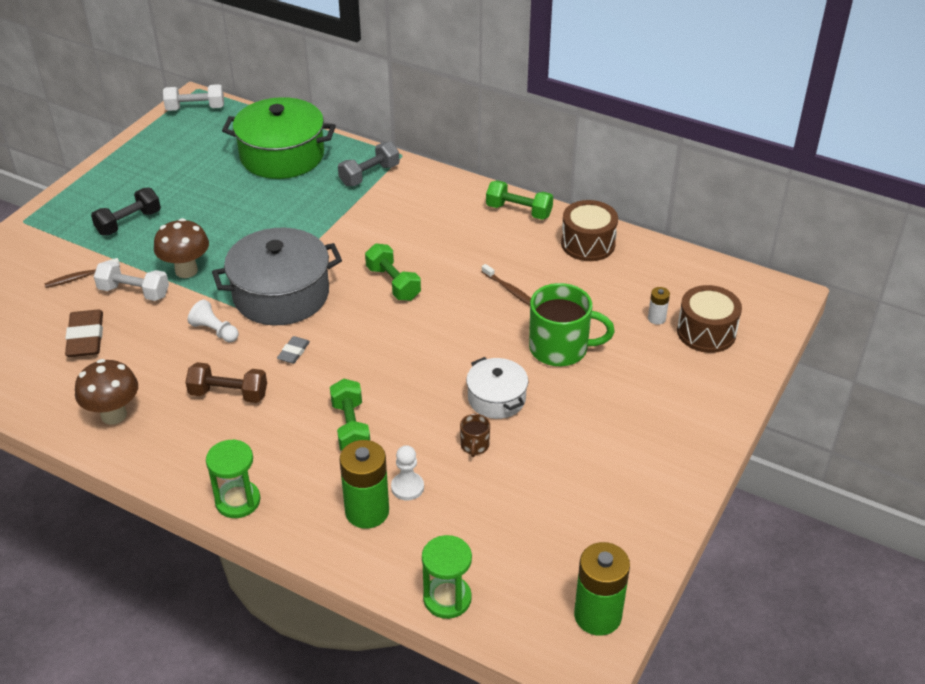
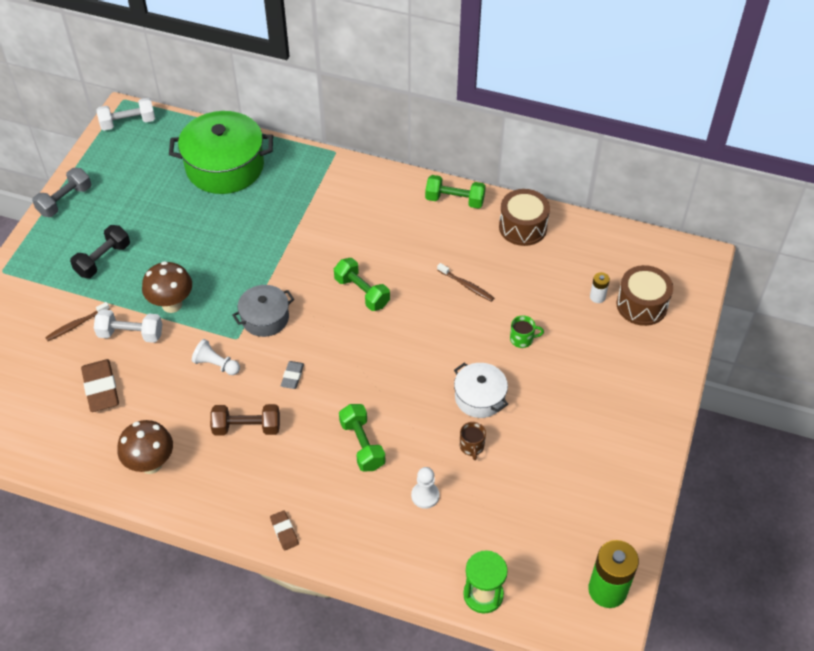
camera: 10 degrees left, 10 degrees up
green hourglass [206,439,261,518] -> brown eraser [270,510,299,550]
grey pot [212,228,342,325] -> grey pot [232,285,294,337], size x0.55
grey dumbbell [338,142,399,186] -> grey dumbbell moved to [32,168,91,217]
green battery [339,440,389,529] -> none
green mug [529,283,615,366] -> green mug [510,315,544,348], size x0.46

